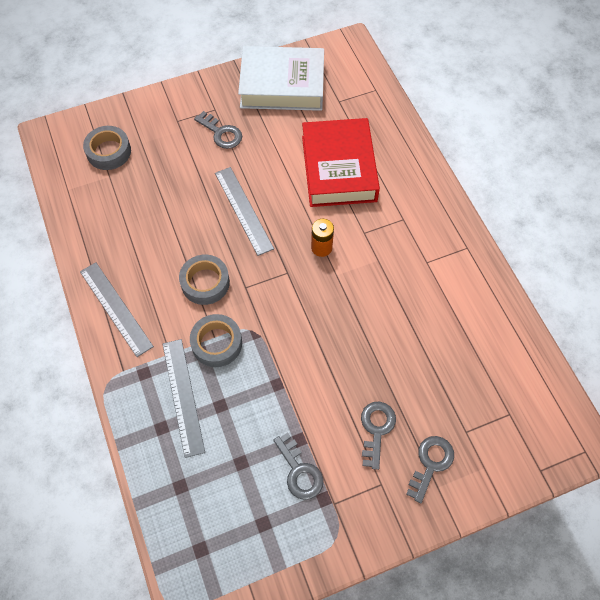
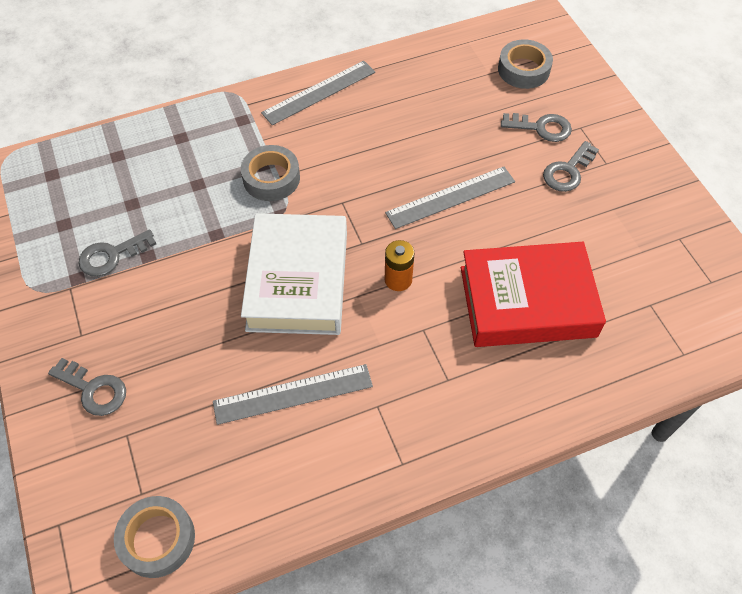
camera: 90 degrees right, 5 degrees down
grey ruler [163,339,205,458] -> grey ruler moved to [213,364,373,425]
grey tape [179,255,230,305] -> grey tape moved to [114,496,195,578]
white book [238,46,324,111] -> white book moved to [241,213,347,335]
grey key [361,402,396,470] -> grey key moved to [501,113,572,142]

